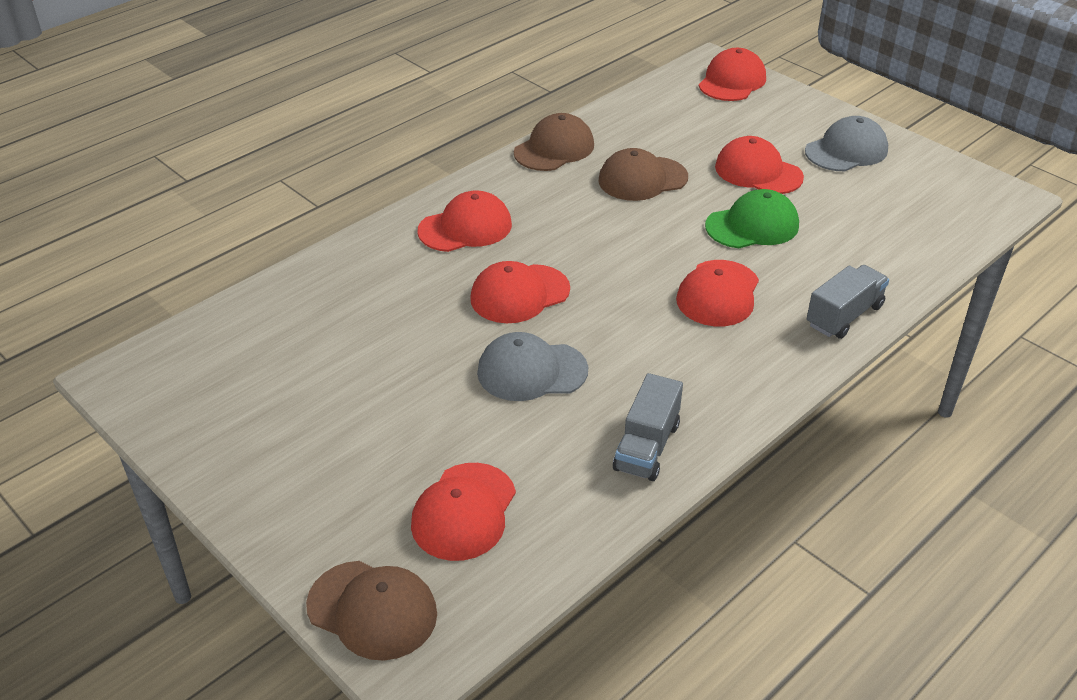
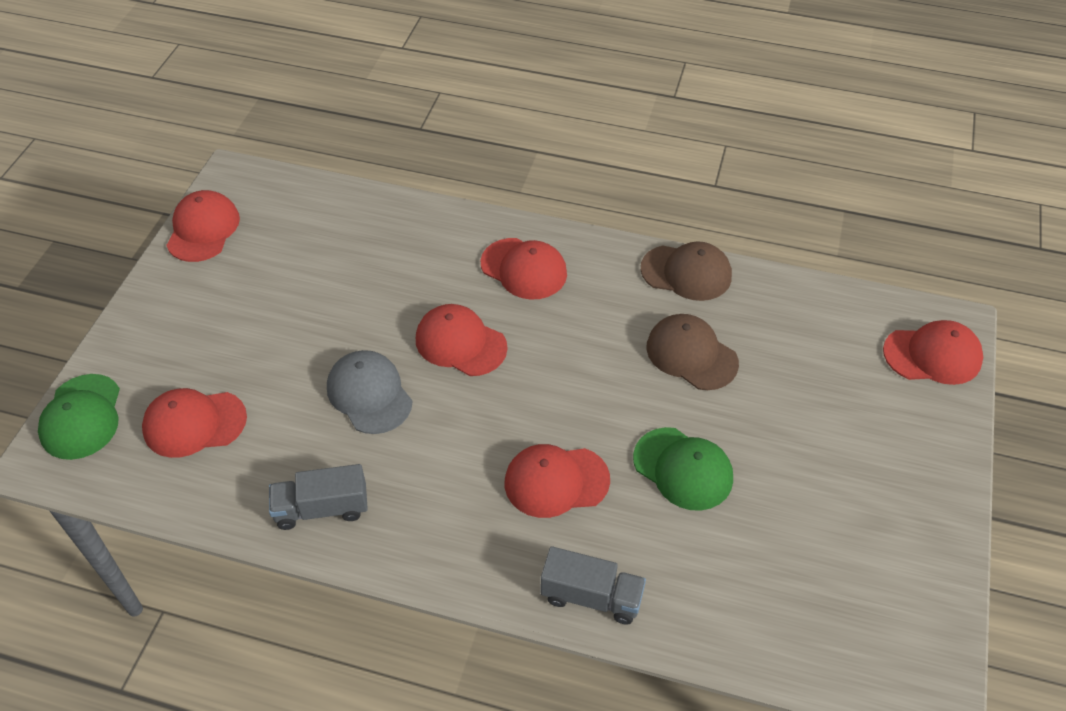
camera: 60 degrees right, 10 degrees up
brown cap [306,561,437,661] -> green cap [38,374,120,460]
red cap [715,136,804,194] -> red cap moved to [166,190,240,262]
grey cap [805,116,888,171] -> none

